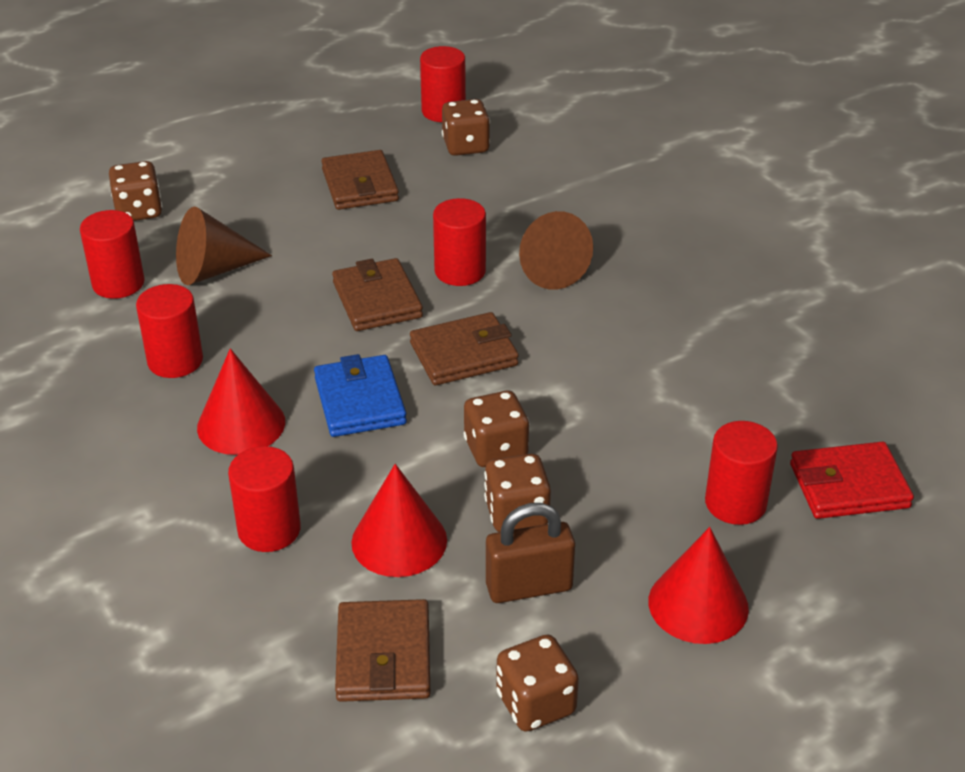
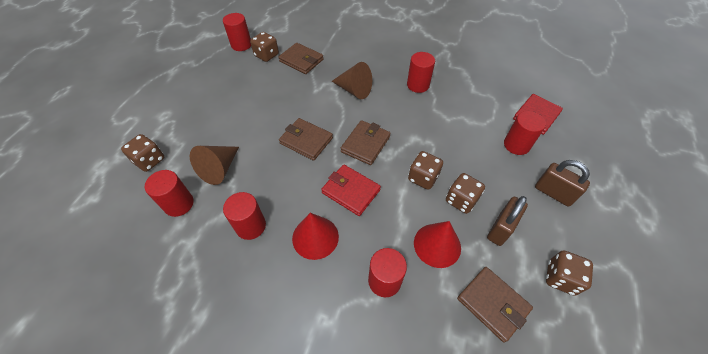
camera: 40 degrees left, 15 degrees up
blue wallet [314,354,407,437] -> red wallet [321,165,381,216]
brown wallet [321,150,399,210] -> brown wallet moved to [278,43,324,74]
red cylinder [433,198,486,286] -> red cylinder moved to [407,52,435,93]
red cone [648,527,749,644] -> brown padlock [535,160,590,207]

